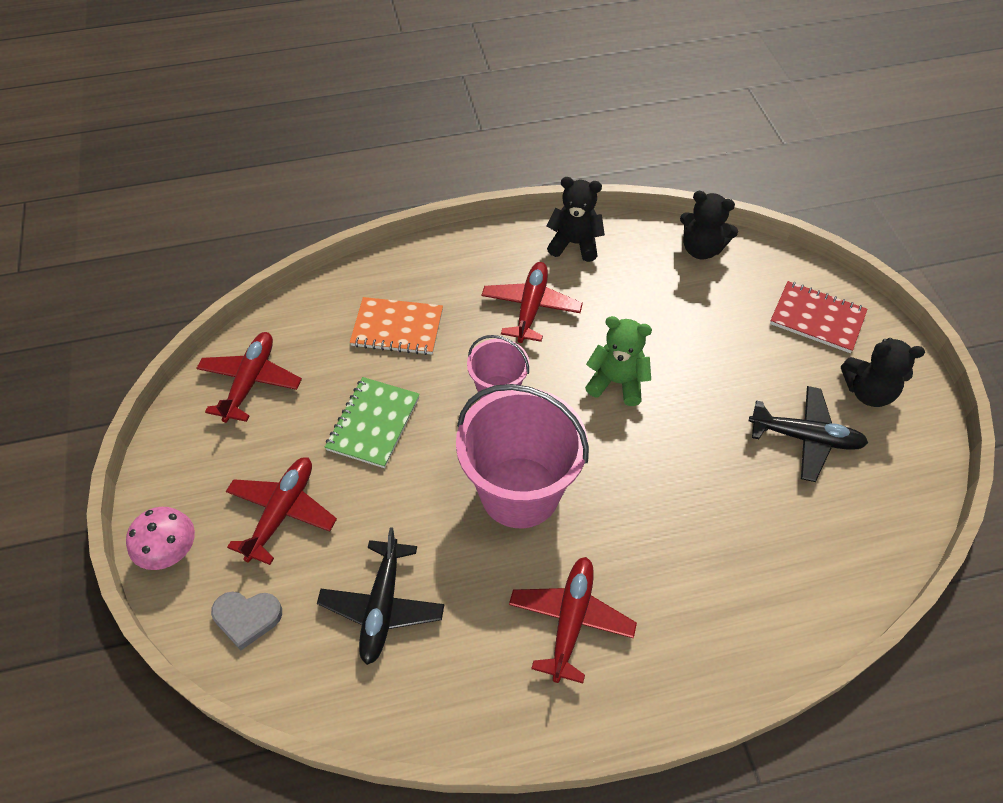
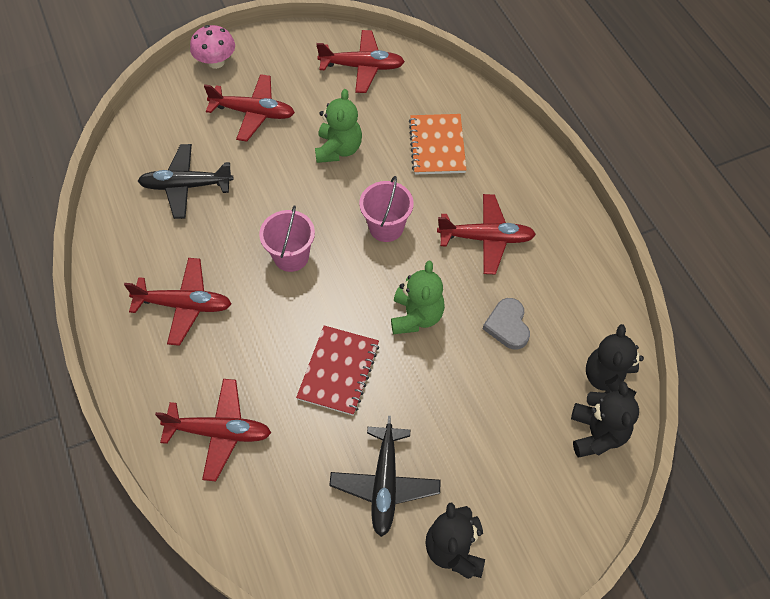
camera: 80 degrees right, 5 degrees up
grey heart [211,592,282,651] -> grey heart moved to [483,298,530,350]
green notebook [325,377,420,468] -> green teddy bear [315,89,362,163]
pink bucket [456,384,589,528] -> pink bucket [259,205,315,272], size x0.54
black teddy bear [546,177,605,262] -> black teddy bear moved to [571,382,639,457]
red notebook [770,281,868,353] -> red notebook moved to [296,325,379,416]
none -> red plane [155,379,271,481]

